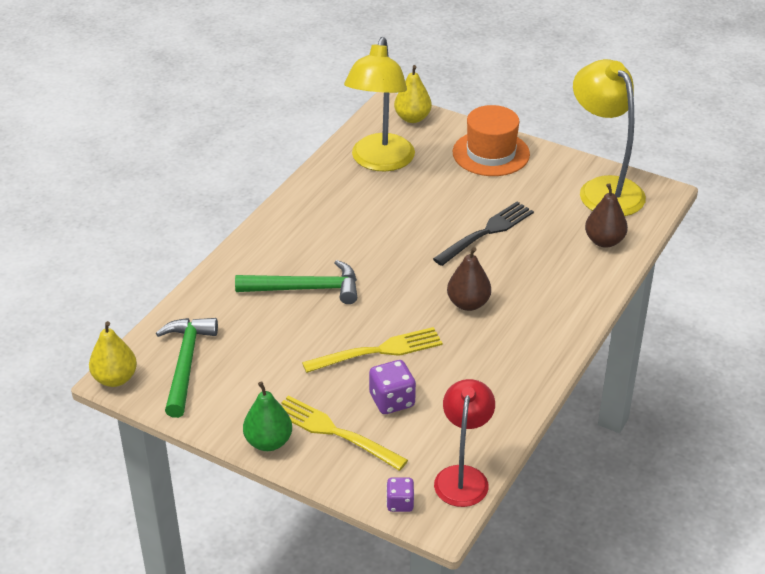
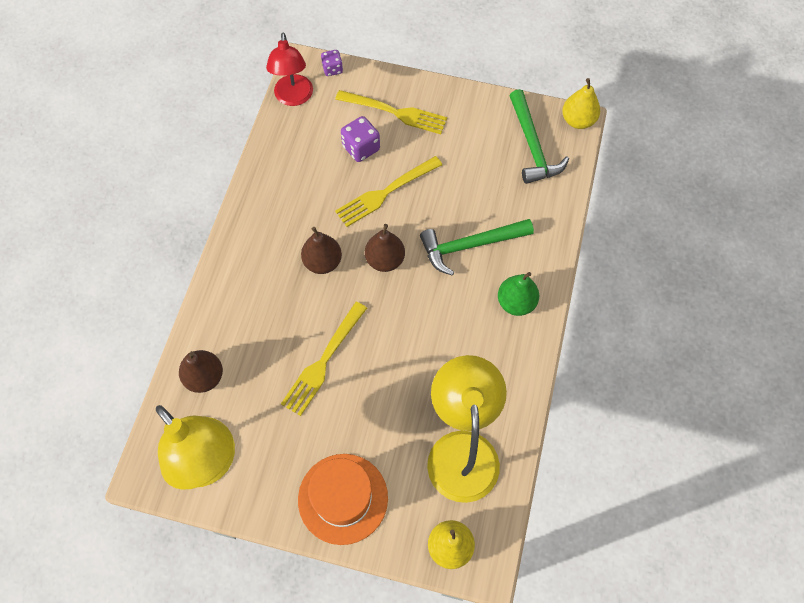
camera: 165 degrees right, 25 degrees up
green pear [243,381,292,451] -> green pear moved to [498,272,539,316]
black fork [433,202,534,266] -> yellow fork [281,302,367,416]
none -> brown pear [365,224,405,272]

